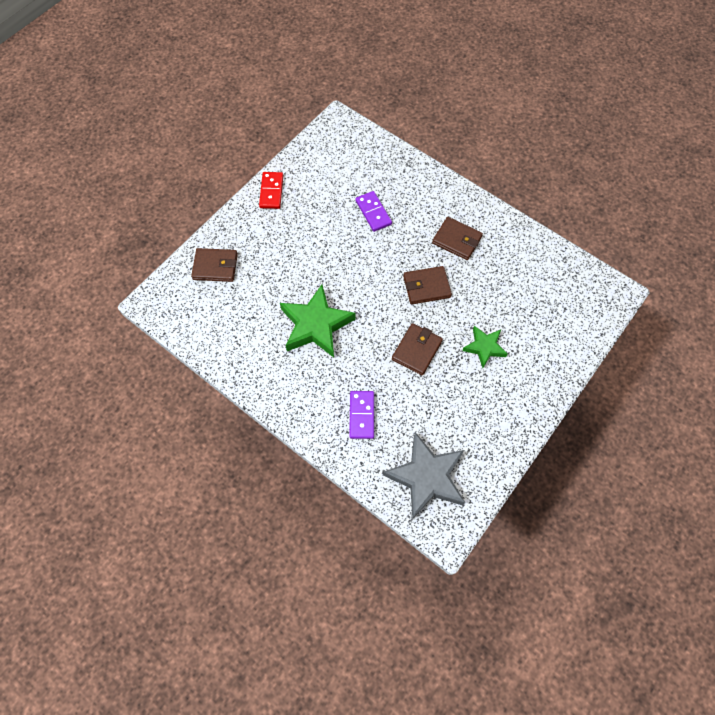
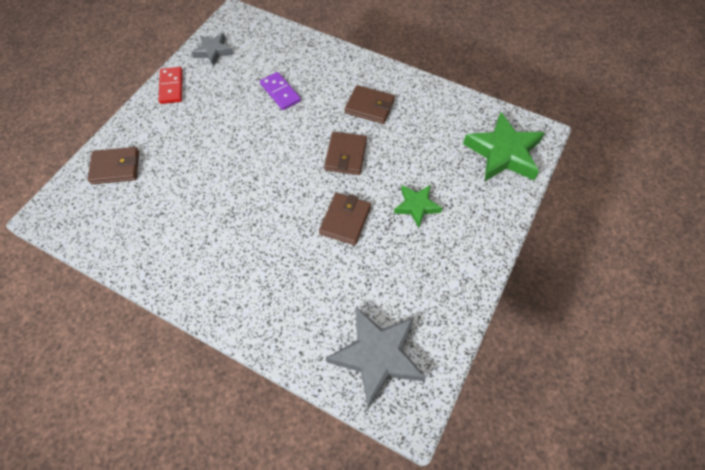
camera: 10 degrees left, 5 degrees down
green star [280,285,356,358] -> green star moved to [463,112,545,182]
purple domino [349,391,374,439] -> none
brown wallet [403,266,452,304] -> brown wallet turned 60 degrees counterclockwise [324,132,367,175]
none -> grey star [192,33,233,67]

